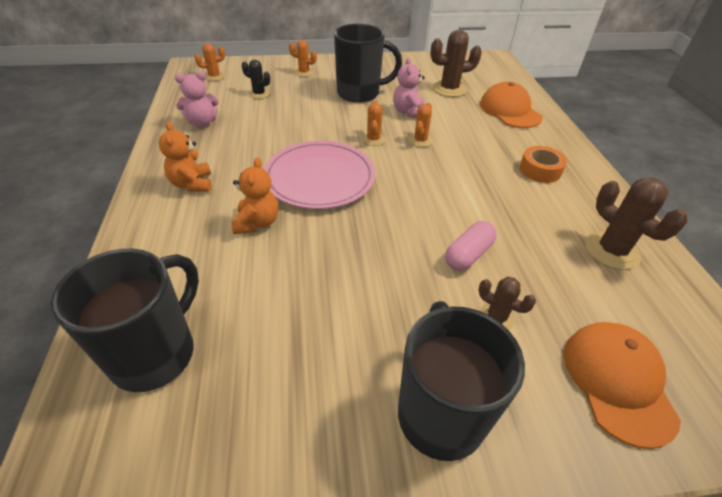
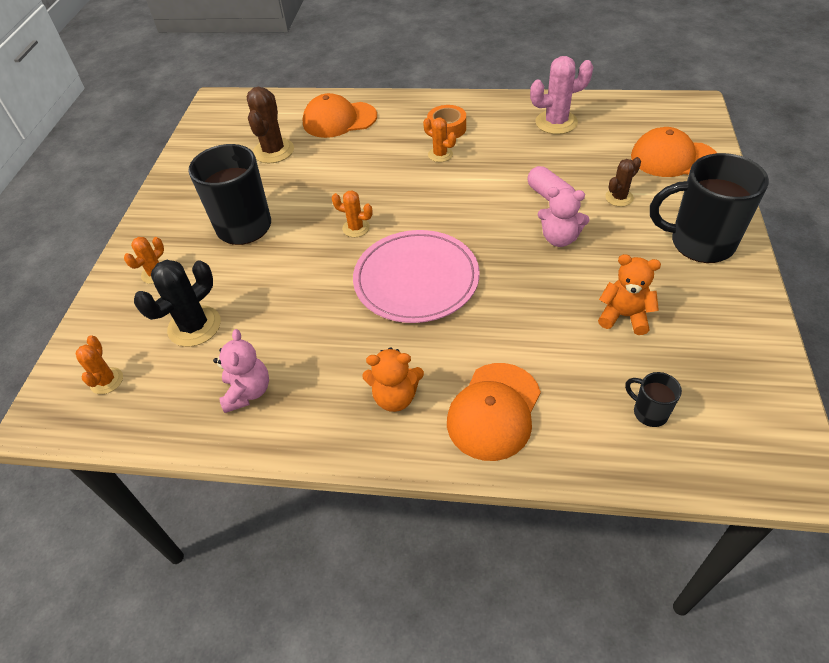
camera: 70 degrees left, 5 degrees up
black mug [51,249,199,392] -> black mug [625,372,682,427], size x0.45
orange teddy bear [232,157,278,234] -> orange teddy bear moved to [598,254,661,335]
black cactus [242,60,270,99] -> black cactus [134,260,221,347], size x1.72
pink teddy bear [393,57,425,118] -> pink teddy bear moved to [538,187,590,247]
orange cactus [409,103,432,147] -> orange cactus moved to [423,118,456,162]
brown cactus [585,178,687,270] -> pink cactus [530,56,593,134]
none -> orange cap [447,363,541,461]

